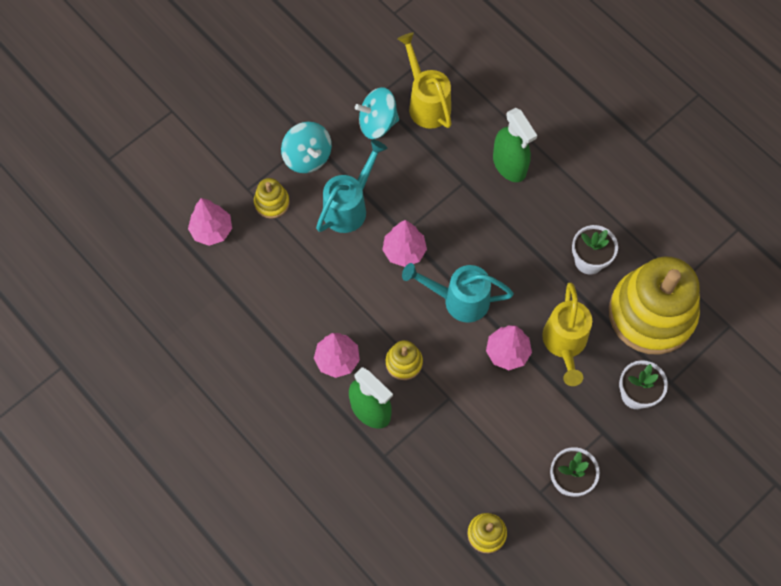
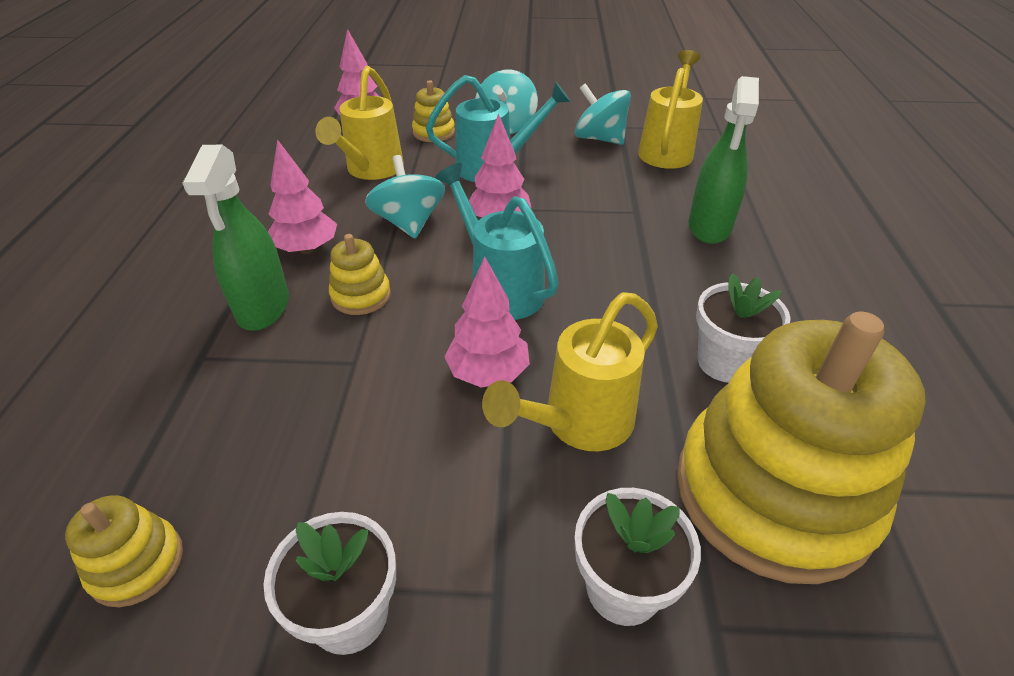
camera: 45 degrees right, 25 degrees down
none -> yellow watering can [315,66,404,180]
none -> turquoise spinning top [365,155,445,239]

